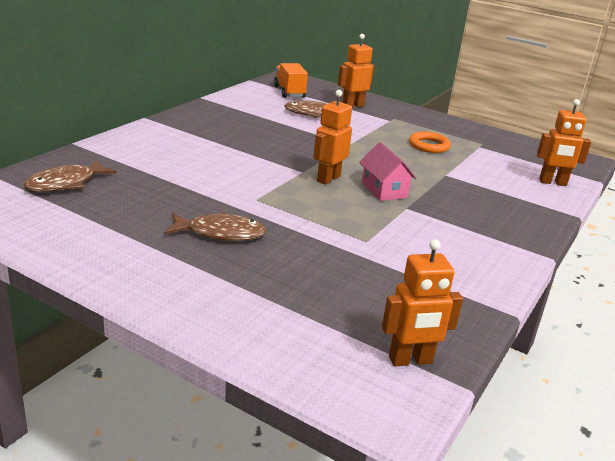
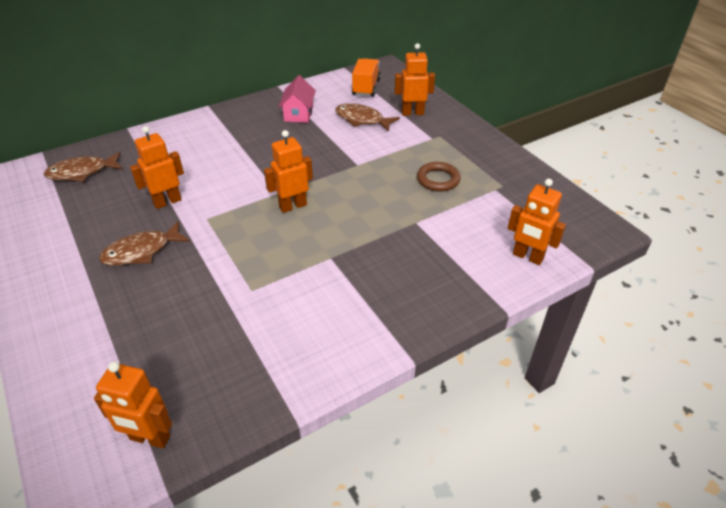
camera: 30 degrees right, 15 degrees up
brown fish [164,212,266,241] -> brown fish turned 120 degrees clockwise [99,221,190,266]
pink house [359,142,417,201] -> pink house moved to [279,75,316,123]
orange ring [409,131,451,153] -> brown ring [417,162,461,192]
none -> orange robot [130,126,184,209]

